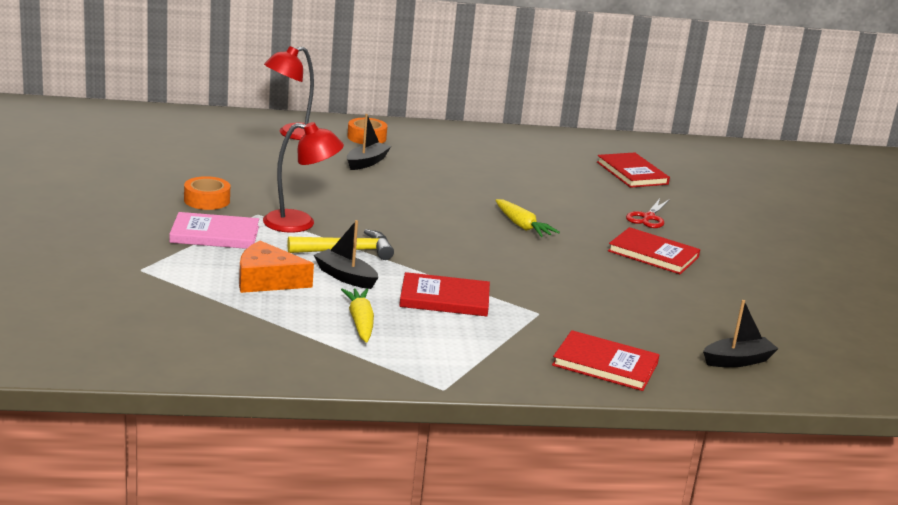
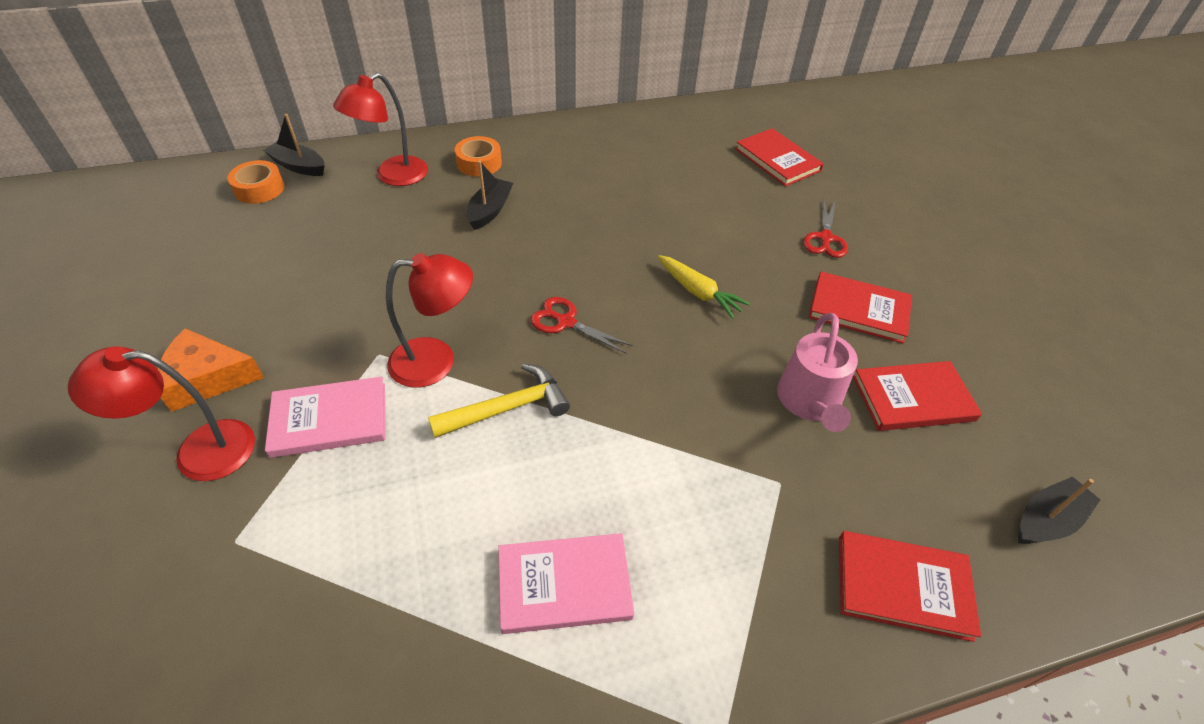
camera: 10 degrees left, 25 degrees up
orange tape [184,176,230,210] -> orange tape moved to [227,160,284,204]
orange cheese [239,241,314,293] -> orange cheese moved to [157,328,264,412]
black boat [314,220,378,289] -> black boat moved to [263,114,325,176]
yellow carrot [341,288,374,343] -> pink book [498,533,634,634]
red book [400,272,490,316] -> red book moved to [853,361,982,431]
none -> red lamp [68,346,255,481]
none -> red scissors [530,297,633,354]
none -> pink watering can [777,313,858,432]

